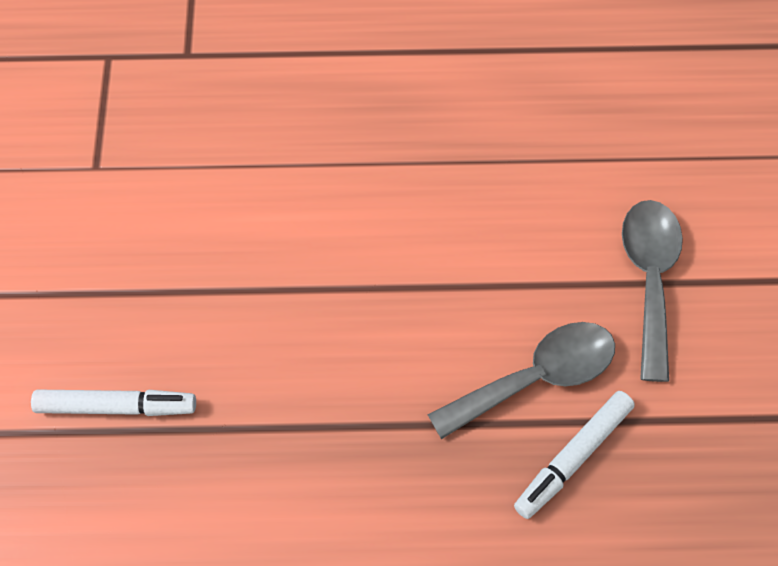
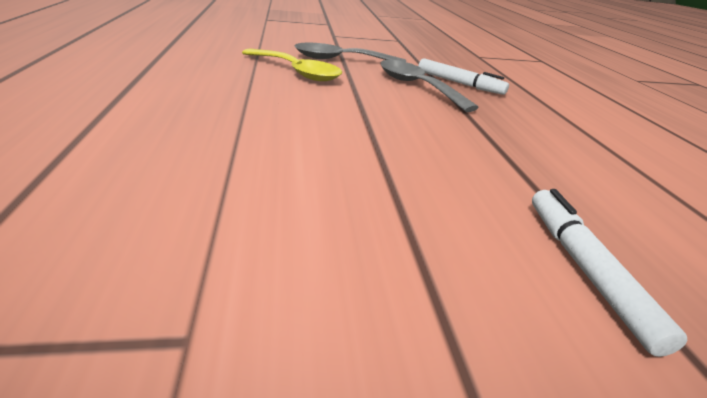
camera: 100 degrees left, 30 degrees down
none -> yellow spoon [242,49,342,81]

